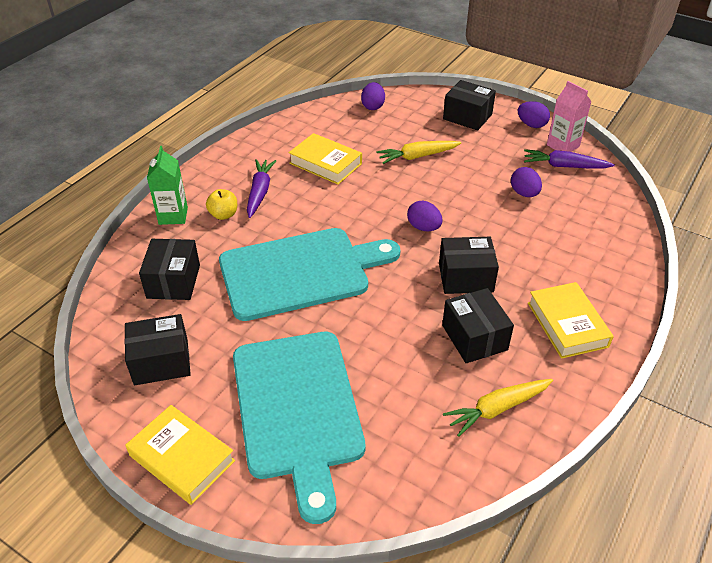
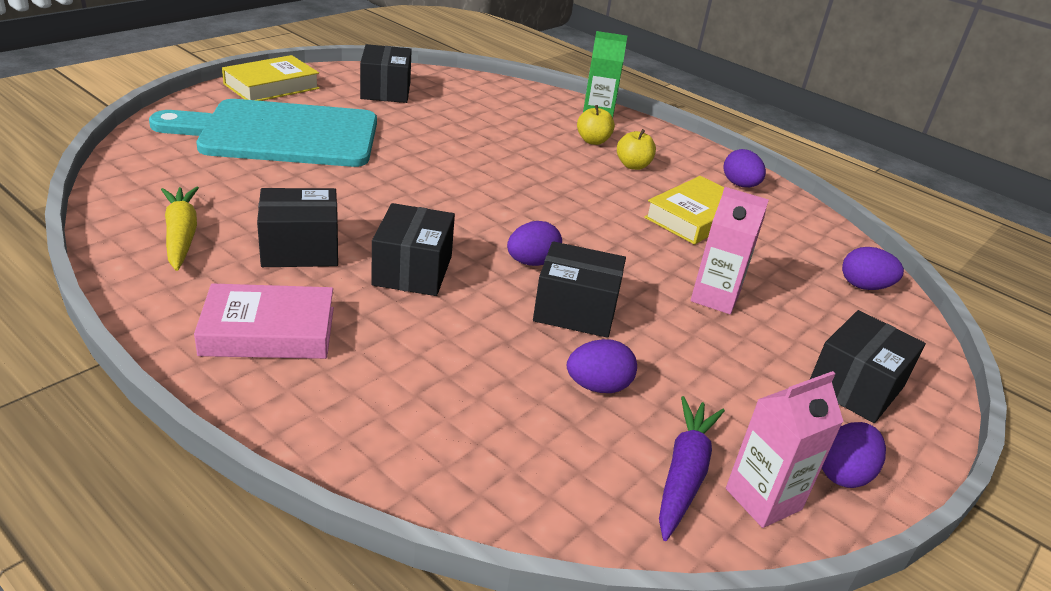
camera: 95 degrees right, 10 degrees down
black box [139,239,200,300] -> black box moved to [533,241,626,338]
turquoise cutting board [219,228,400,321] -> none
purple carrot [247,159,276,218] -> yellow apple [617,129,656,170]
yellow carrot [376,141,461,164] -> pink carton [691,187,769,314]
yellow book [528,282,614,359] -> pink book [194,283,334,359]
none -> purple egg [723,149,766,187]

